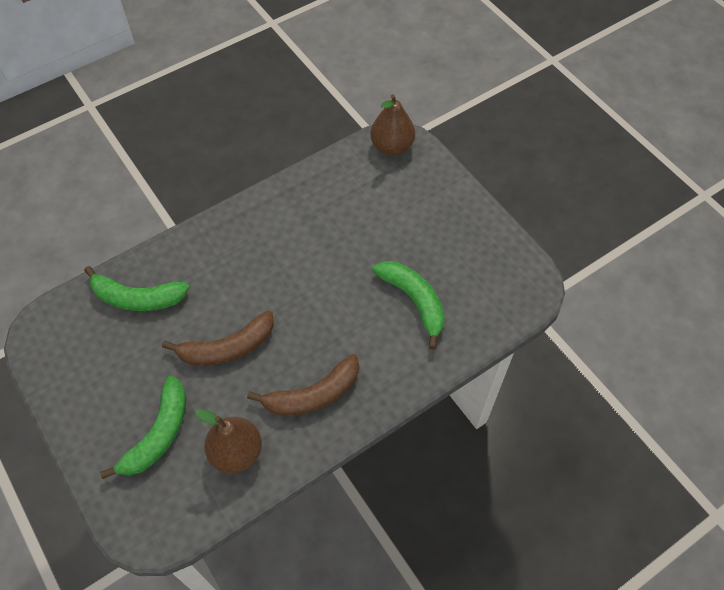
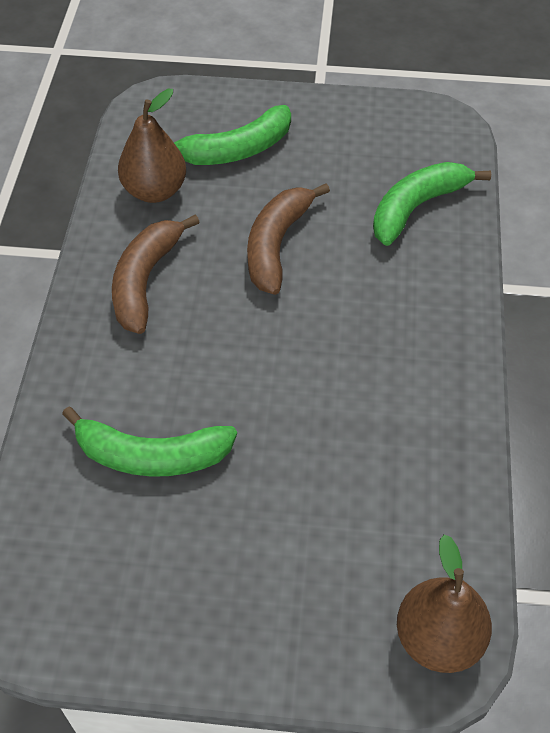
camera: 130 degrees right, 5 degrees down
green banana [100,375,186,479] -> green banana turned 90 degrees counterclockwise [174,105,291,165]

